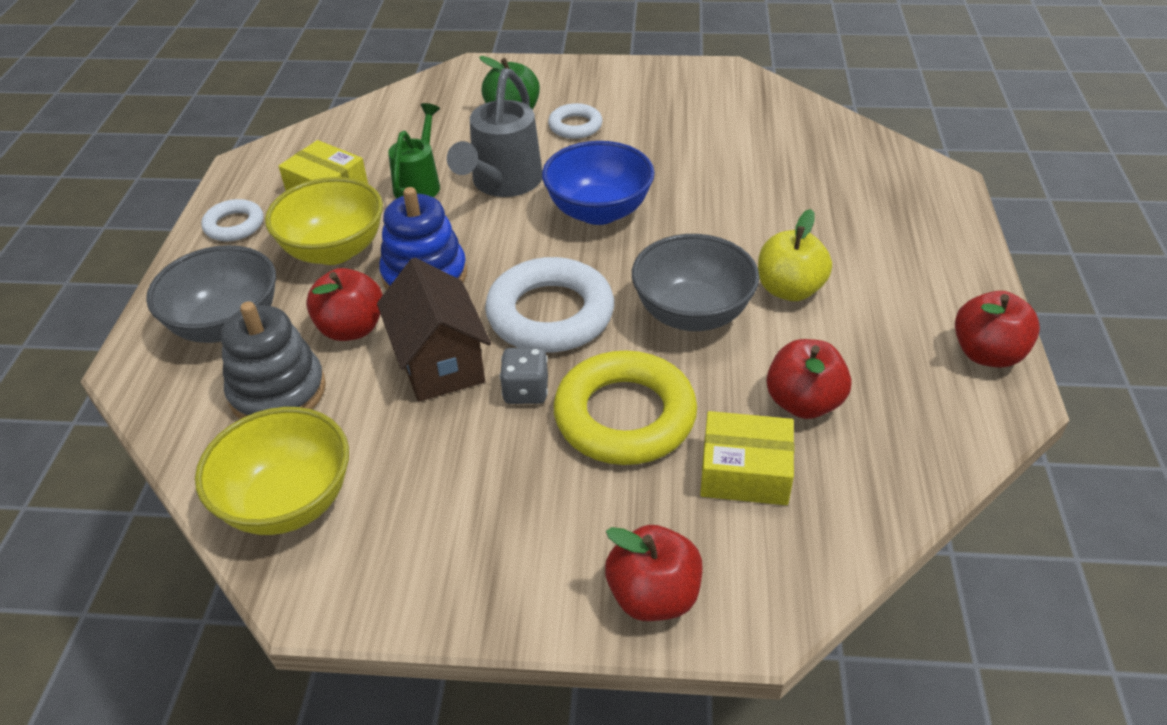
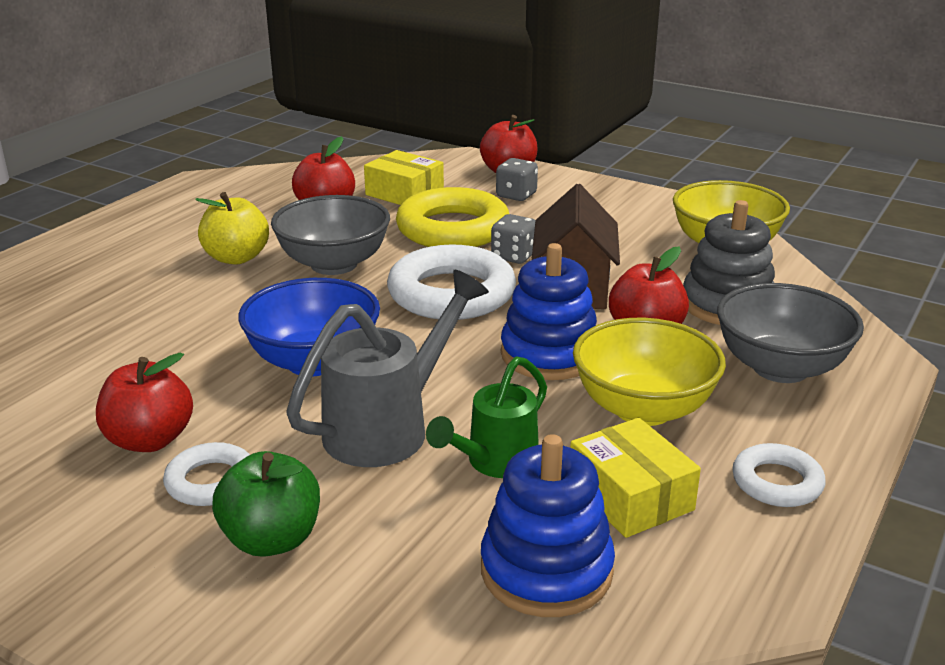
camera: 155 degrees left, 15 degrees down
red apple [955,291,1040,368] -> red apple moved to [96,353,193,452]
none -> blue stacking toy [481,434,615,617]
none -> grey dice [496,158,538,201]

